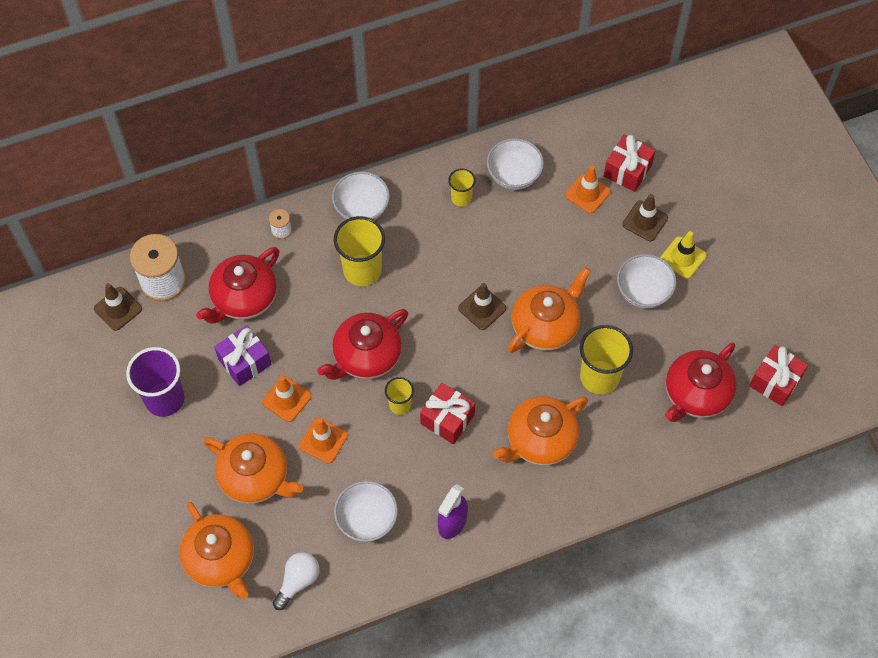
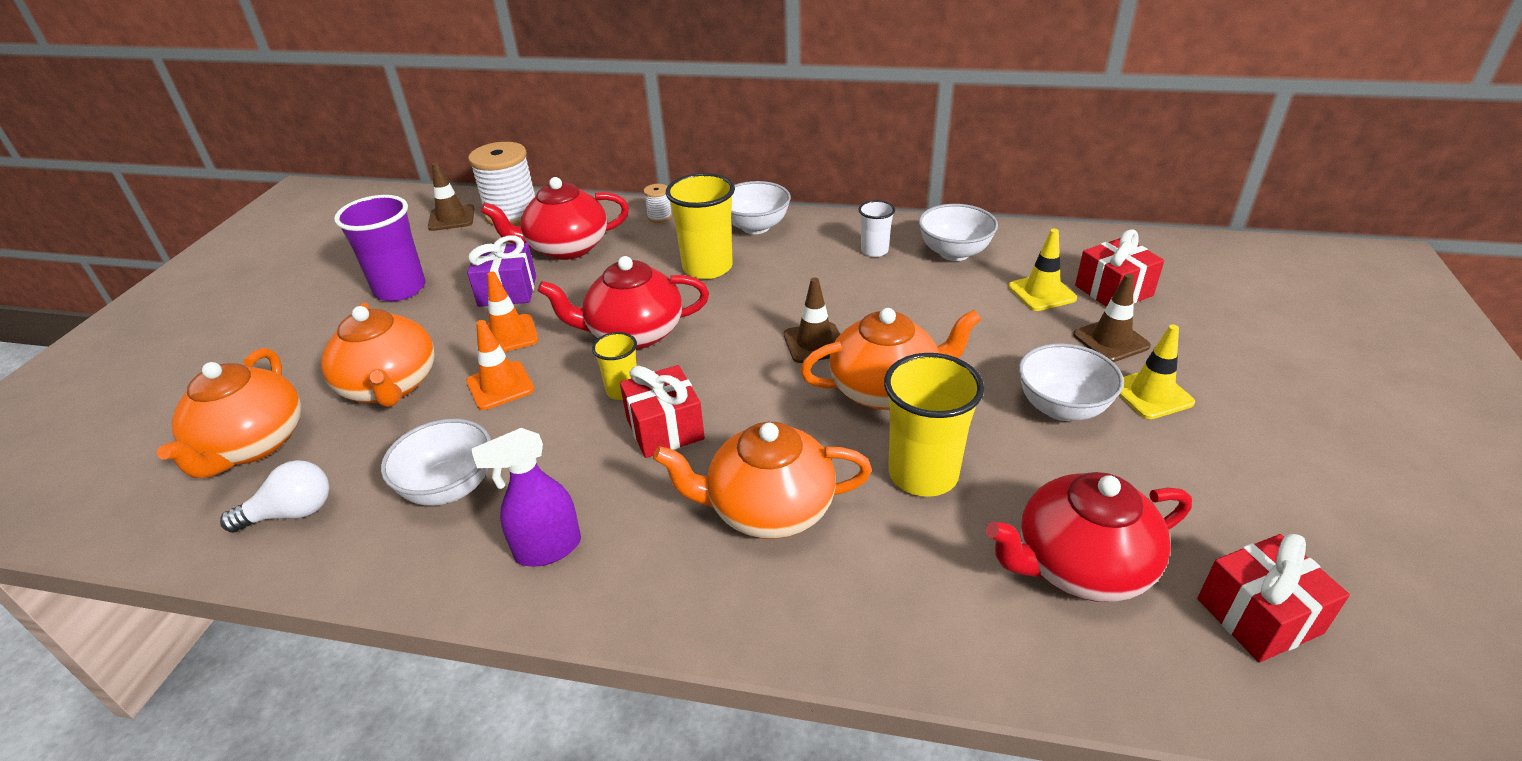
camera: 35 degrees right, 25 degrees down
yellow cup [448,168,476,207] -> white cup [859,200,895,257]
orange traffic cone [565,166,611,214] -> yellow traffic cone [1008,229,1077,311]

